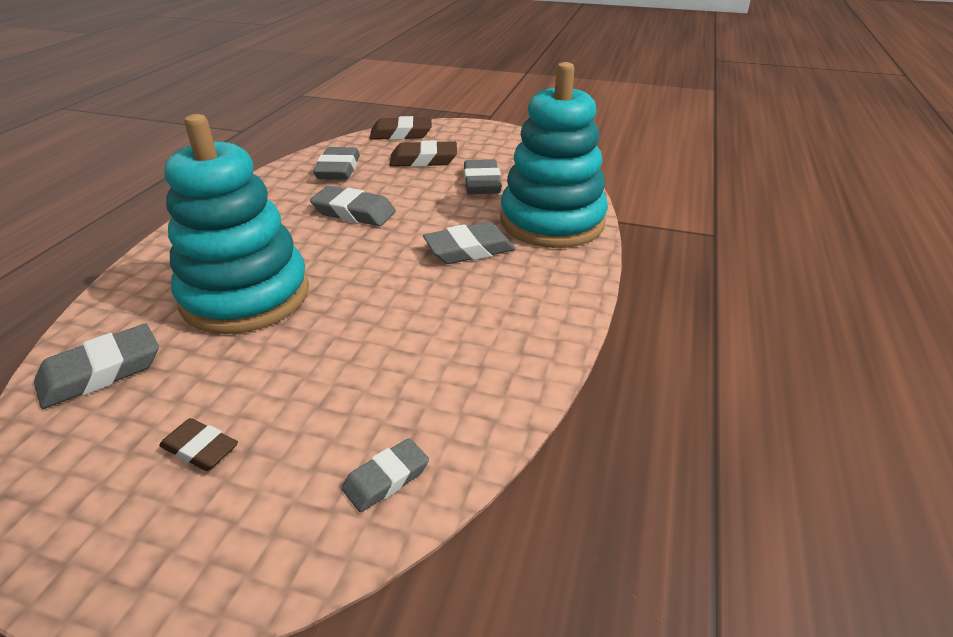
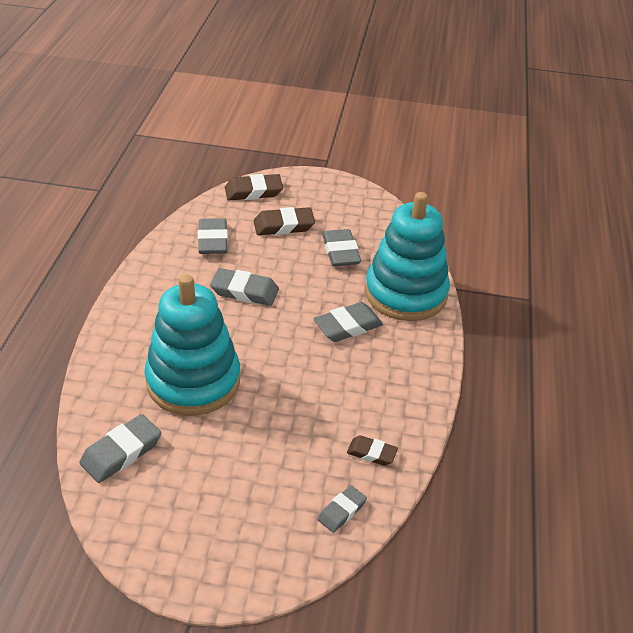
camera: 10 degrees left, 5 degrees up
brown eraser [159,418,238,471] -> brown eraser moved to [347,435,398,466]

